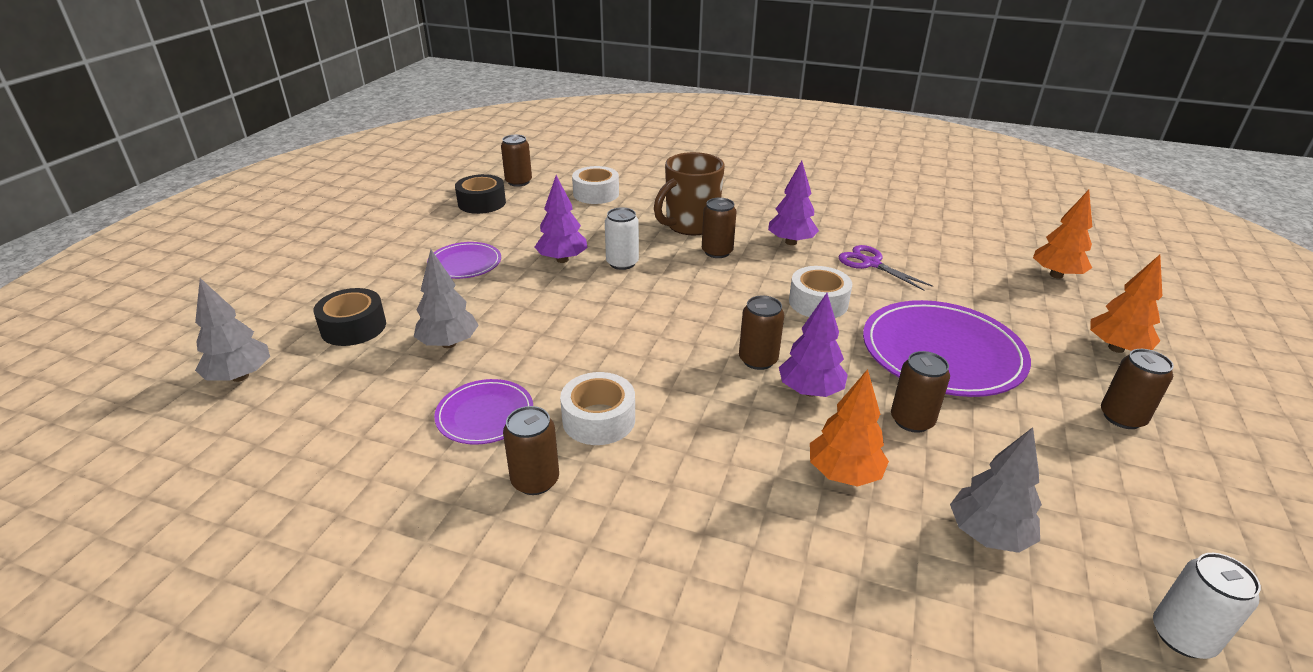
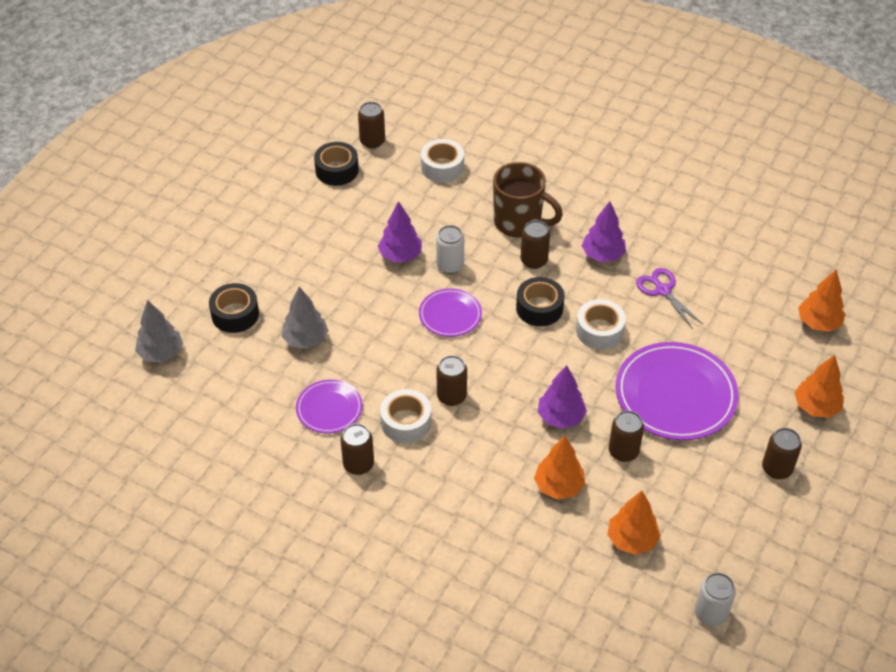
camera: 10 degrees right, 15 degrees up
purple plate [427,242,501,279] -> purple plate moved to [419,288,482,337]
brown mug [654,152,725,235] -> brown mug turned 120 degrees counterclockwise [493,162,563,237]
brown can [739,296,784,370] -> brown can moved to [437,355,467,406]
grey tree [950,427,1042,553] -> orange tree [608,491,660,555]
none -> black tape [516,277,565,326]

